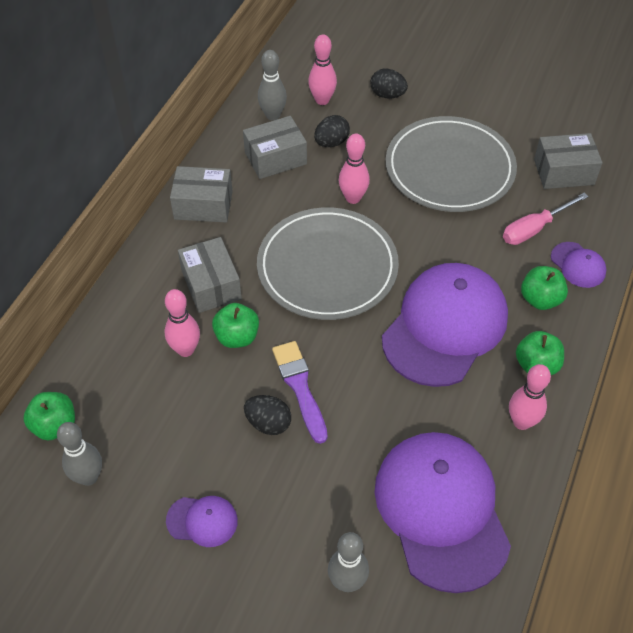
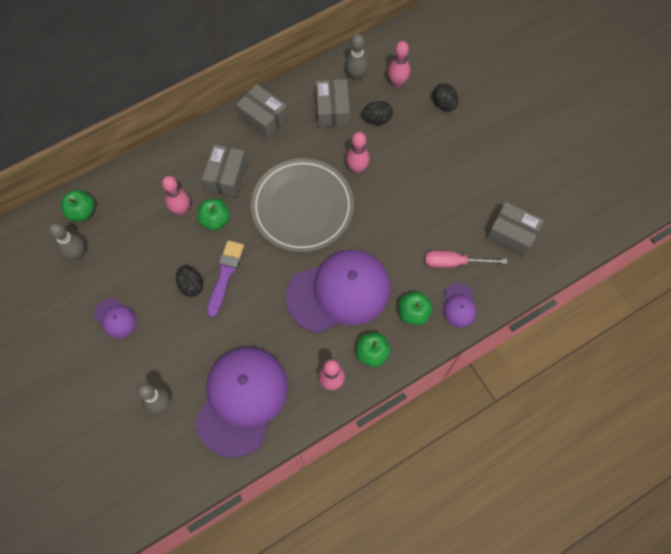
camera: 35 degrees right, 15 degrees up
grey box [243,116,307,179] -> grey box turned 75 degrees clockwise [316,79,350,127]
grey plate [386,116,517,212] -> none

